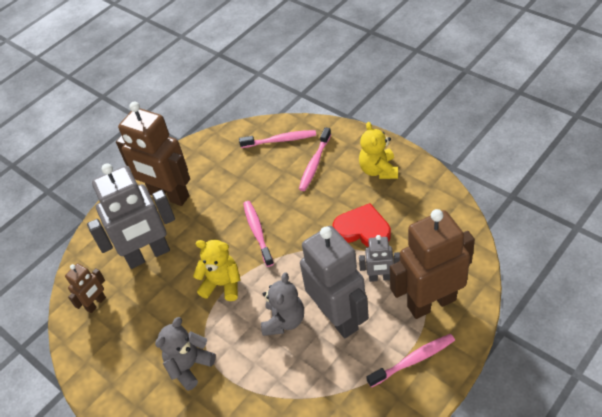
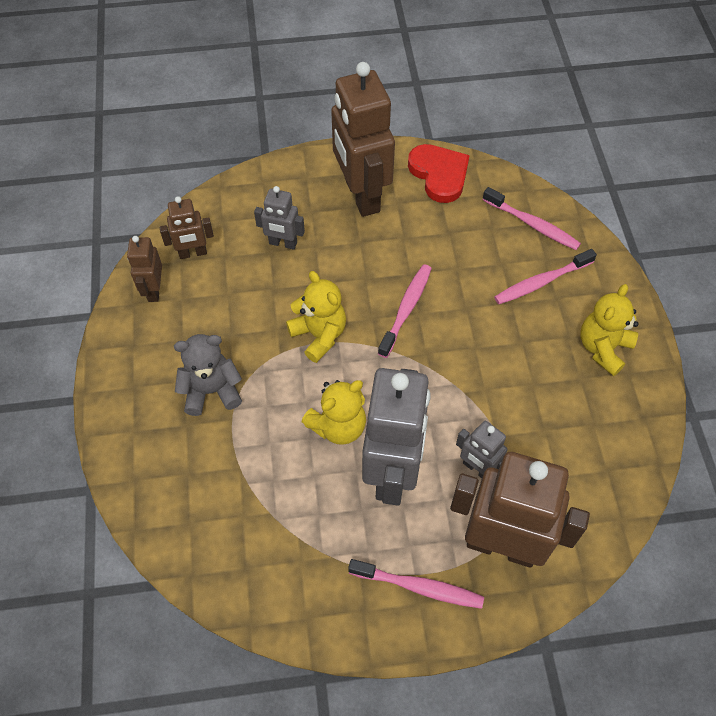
camera: 35 degrees right, 10 degrees up
grey robot [87,163,175,269] -> grey robot [254,186,305,250], size x0.49
grey teddy bear [261,272,304,336] -> yellow teddy bear [302,380,366,445]
red heart [332,203,391,247] -> red heart moved to [408,144,470,203]
none -> brown robot [127,236,162,302]

